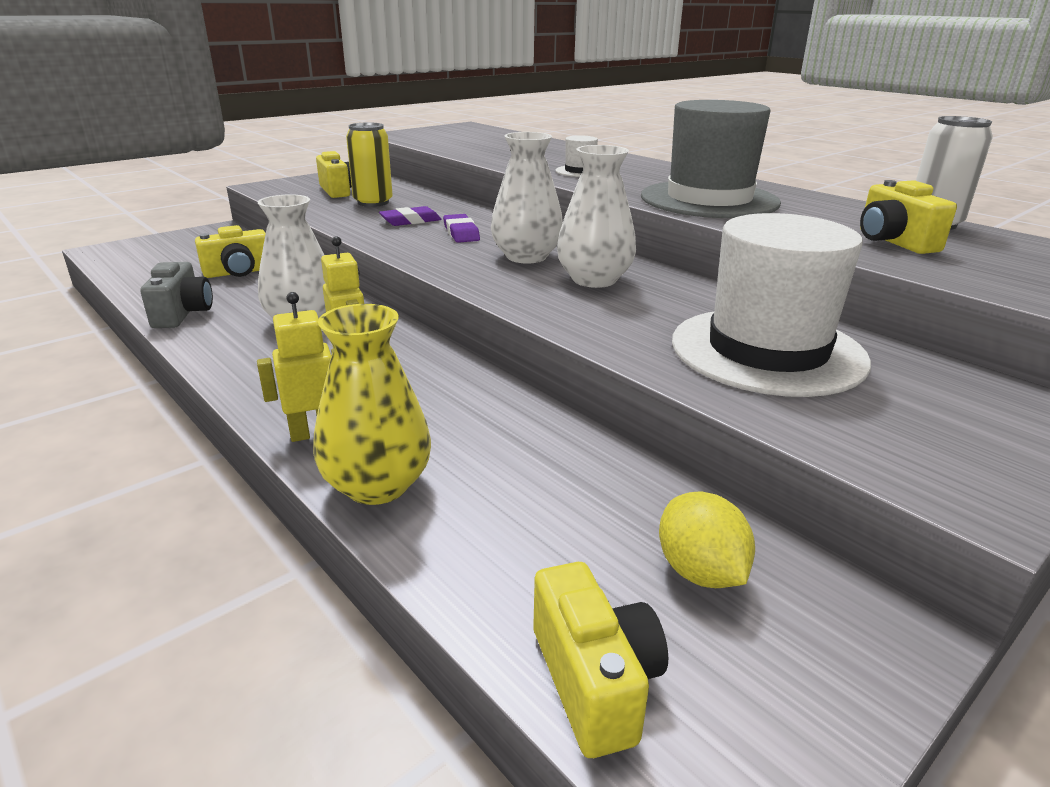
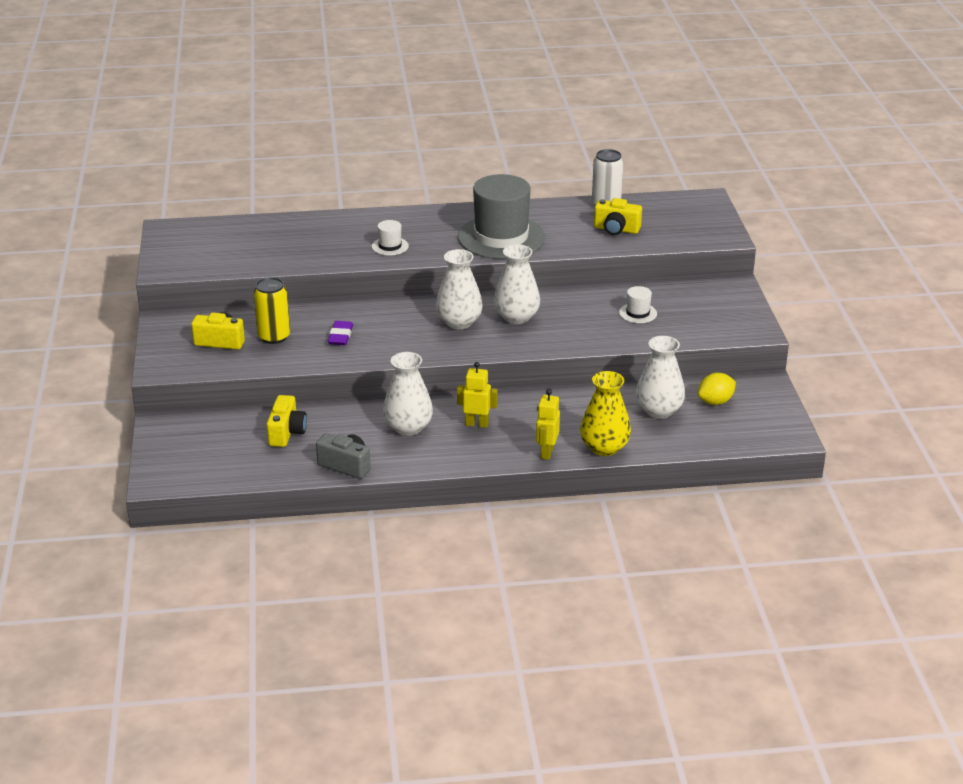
camera: 55 degrees left, 5 degrees up
purple eraser [443,214,480,243] -> none
yellow camera [533,562,668,758] -> none
yellow lemon [659,492,755,588] -> yellow lemon turned 45 degrees counterclockwise [698,373,736,405]
white hat [672,213,871,397] -> white hat [619,286,657,323], size x0.42
none -> white vase [636,336,685,419]

